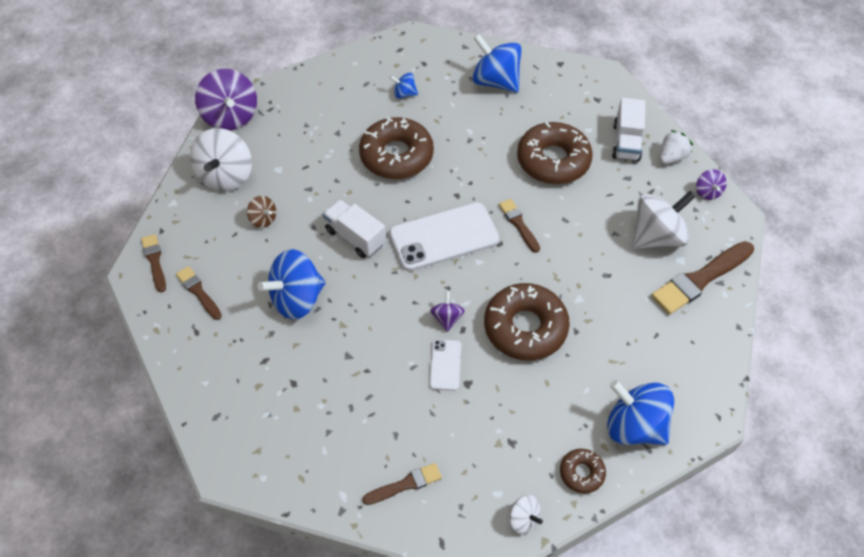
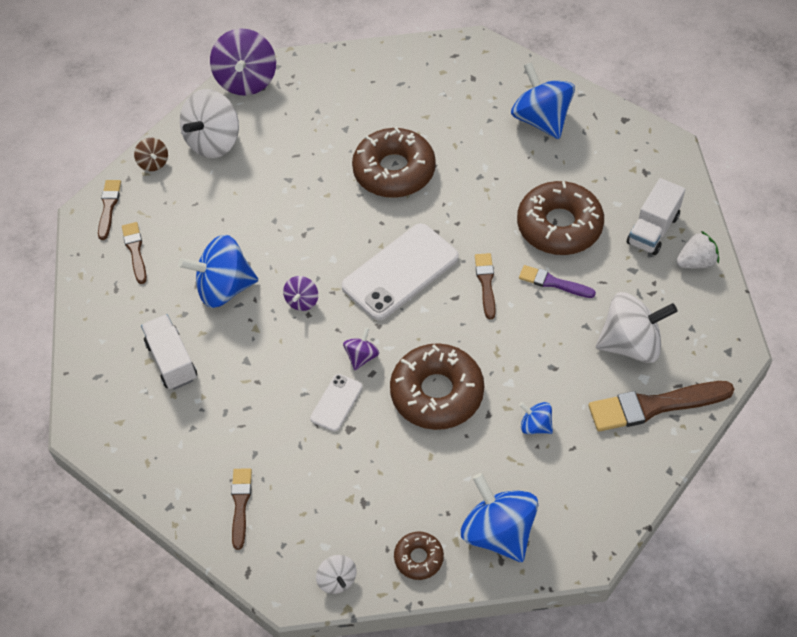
camera: 25 degrees right, 0 degrees up
brown spinning top [247,196,276,228] -> brown spinning top moved to [134,138,168,171]
white truck [323,200,386,258] -> white truck moved to [141,314,197,390]
brown brush [362,463,442,505] -> brown brush turned 90 degrees counterclockwise [231,468,252,550]
white phone [389,202,499,271] -> white phone turned 45 degrees counterclockwise [342,223,459,320]
blue spinning top [390,73,418,99] -> blue spinning top moved to [519,402,553,434]
purple spinning top [696,169,727,200] -> purple spinning top moved to [283,276,318,311]
none -> purple brush [519,265,596,298]

